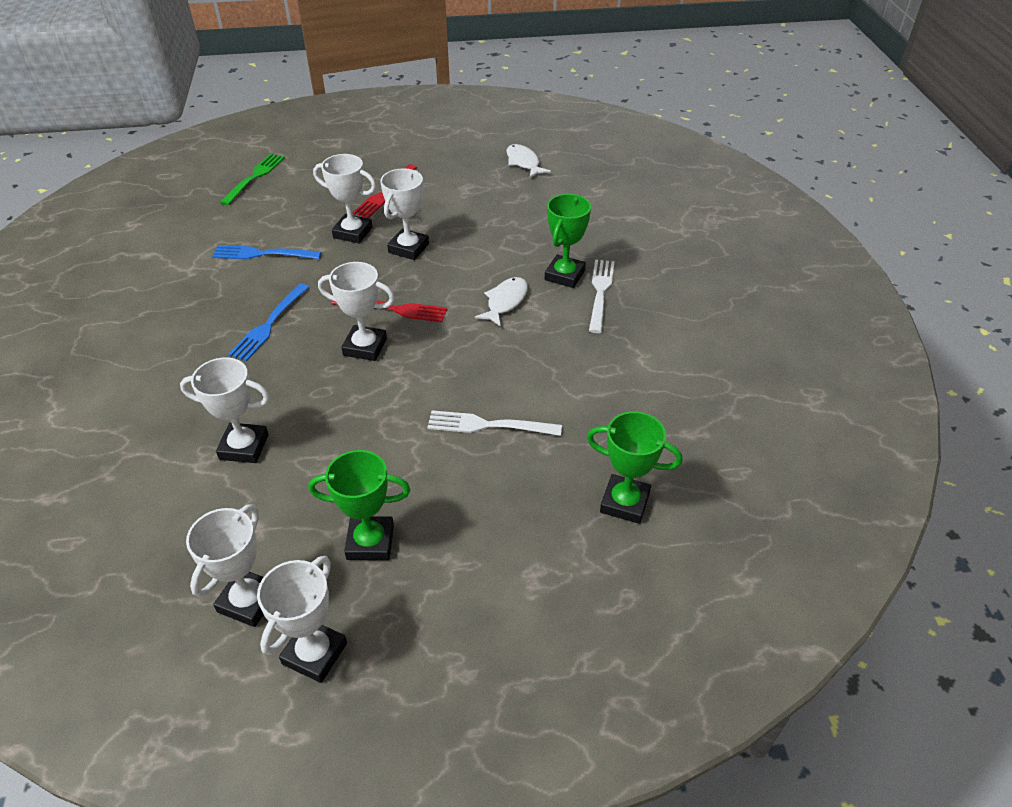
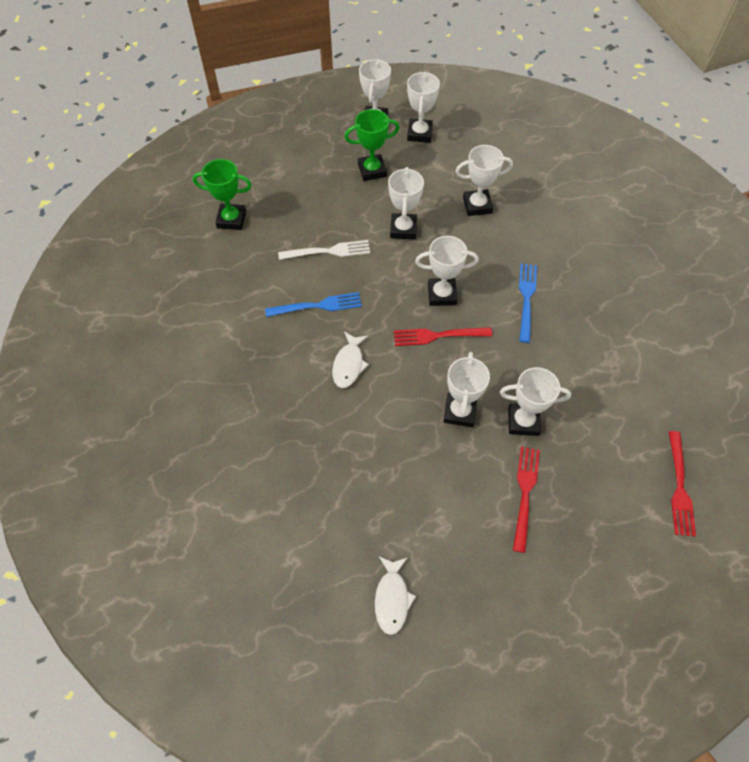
camera: 165 degrees right, 15 degrees up
blue fork [212,245,321,260] -> blue fork moved to [265,292,362,317]
green fork [220,154,285,205] -> red fork [669,431,696,537]
white fish [507,144,551,178] -> white fish turned 45 degrees clockwise [375,556,416,635]
green trophy [545,194,591,288] -> none
white fork [589,260,615,333] -> none
none -> white trophy [388,167,424,240]

